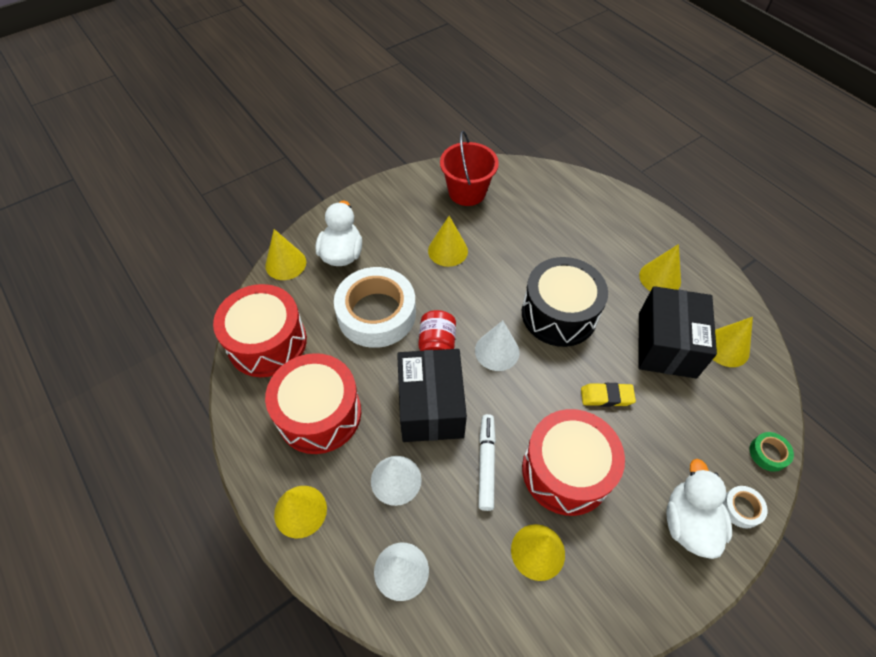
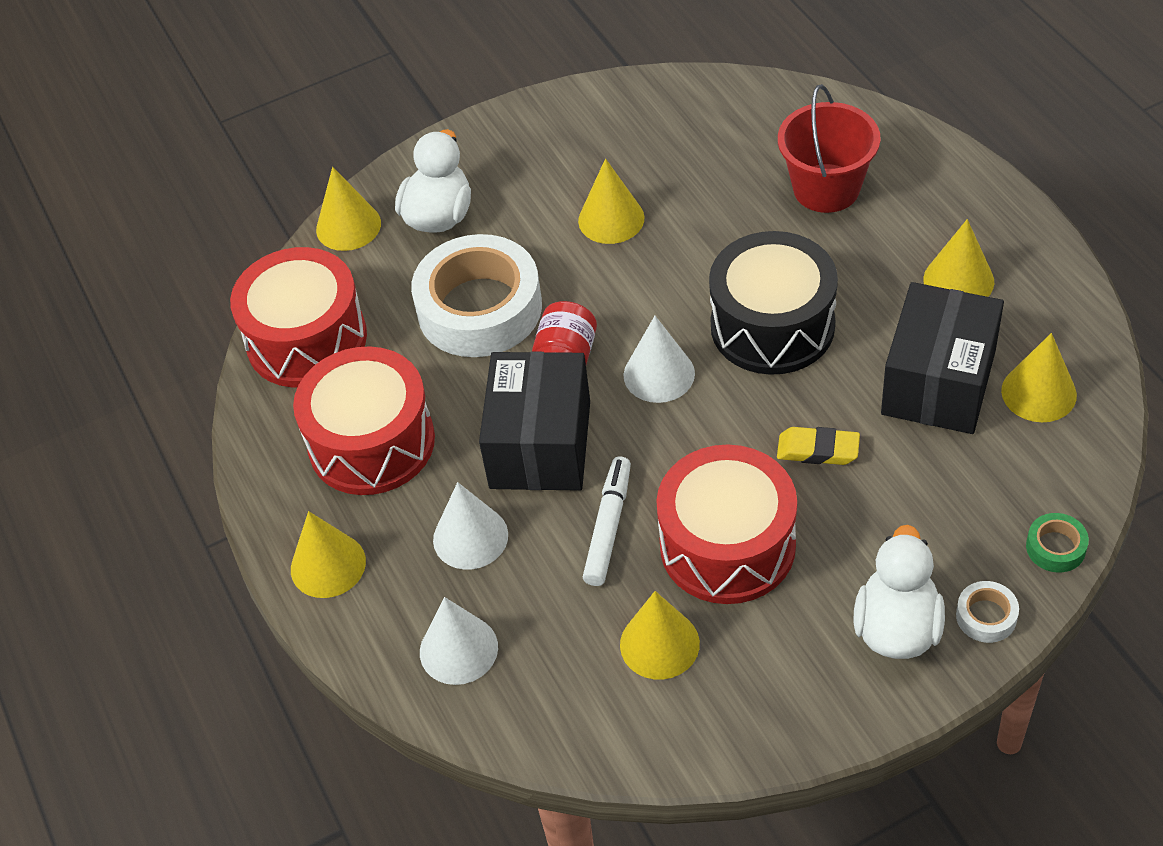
camera: 15 degrees right, 5 degrees down
red bucket [440,131,499,206] -> red bucket moved to [778,84,880,213]

